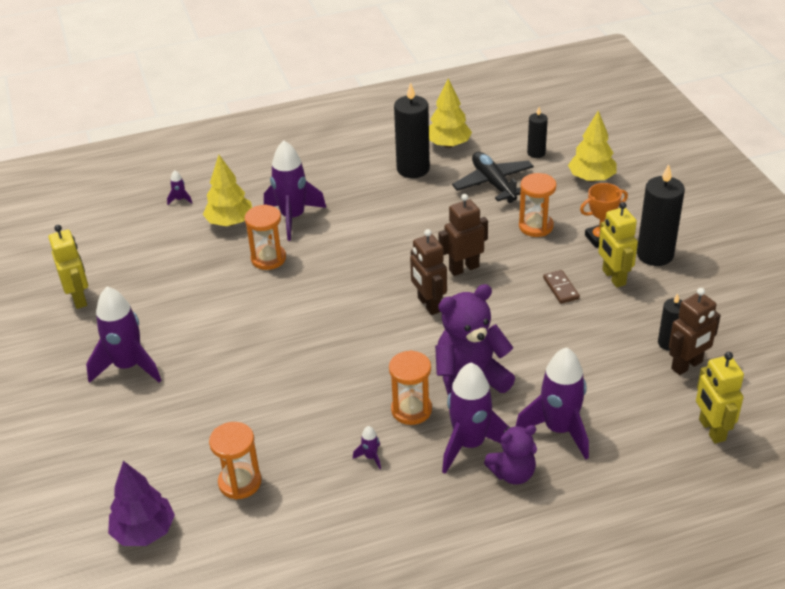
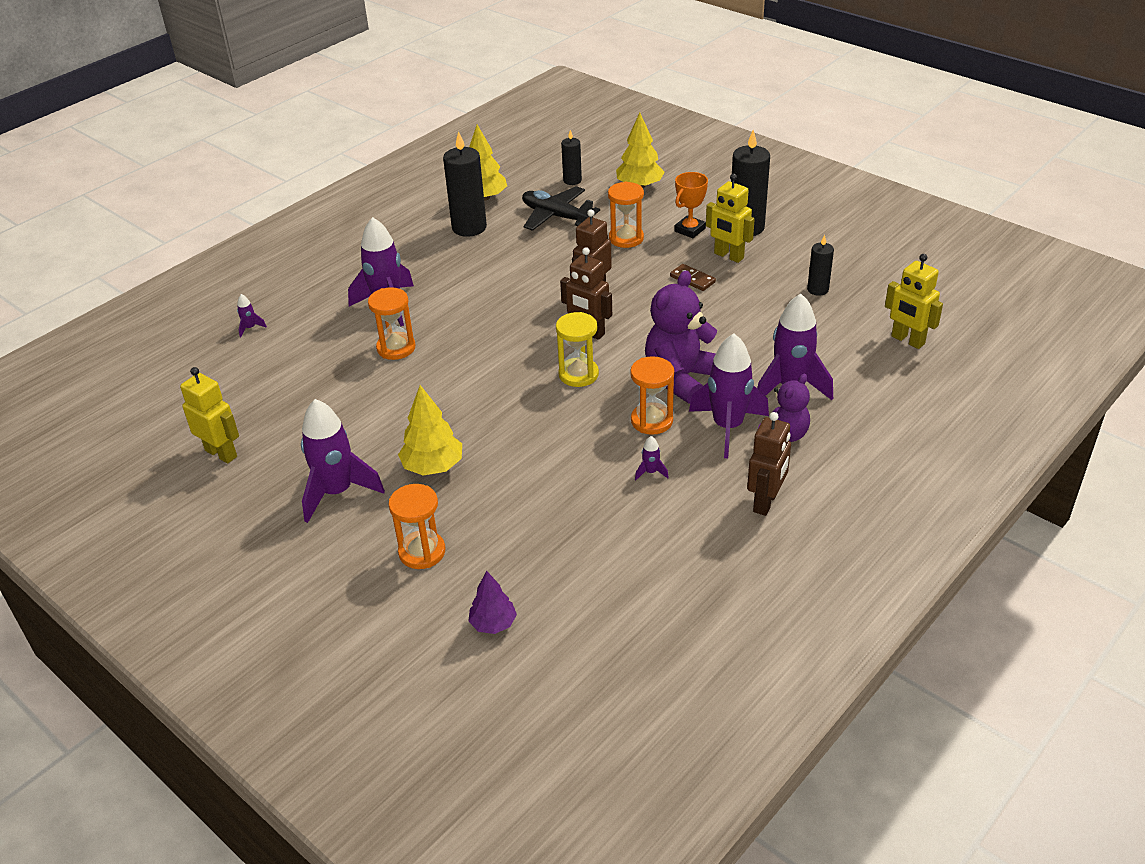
camera: 30 degrees left, 0 degrees up
purple tree [108,461,175,546] -> purple tree [468,570,517,634], size x0.65
yellow tree [203,155,252,226] -> yellow tree moved to [398,385,462,476]
orange hourglass [209,422,262,500] -> orange hourglass moved to [389,484,445,569]
brown robot [669,288,721,375] -> brown robot moved to [747,412,791,516]
none -> yellow hourglass [556,312,599,387]

